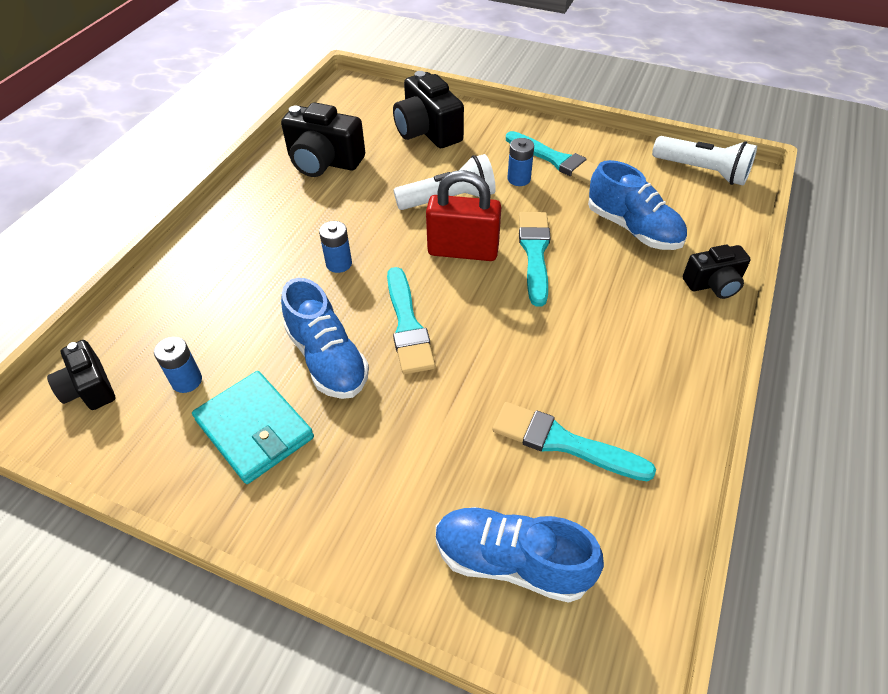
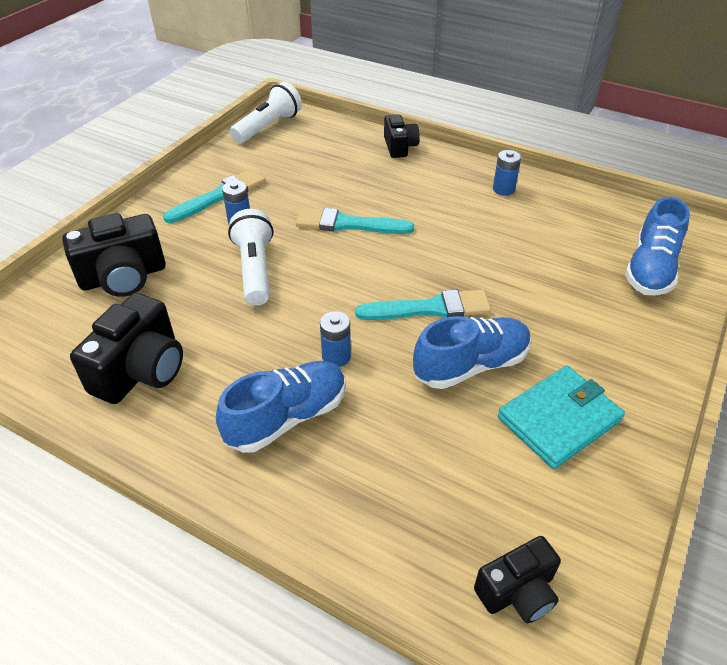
camera: 85 degrees left, 5 degrees down
blue battery [154,337,202,393] -> blue battery moved to [493,150,521,196]
red padlock [426,170,501,261] -> none
turquoise brush [492,402,656,482] -> none
blue shoe [588,160,687,250] -> blue shoe moved to [216,361,346,453]

